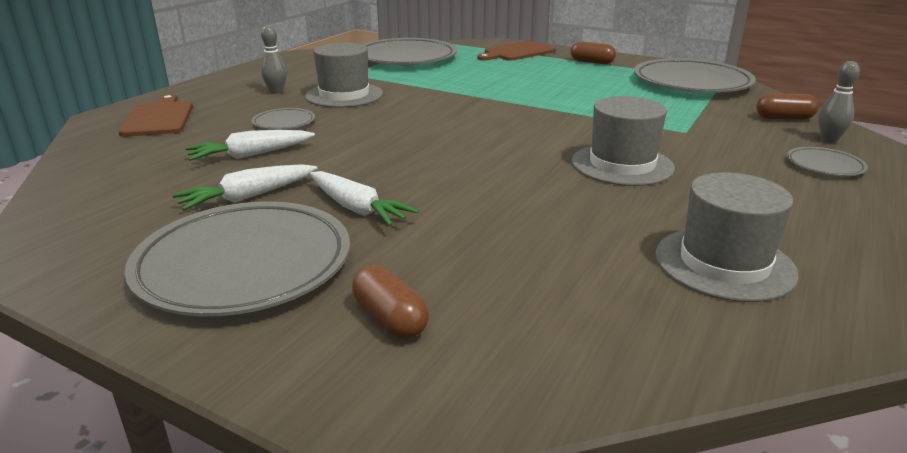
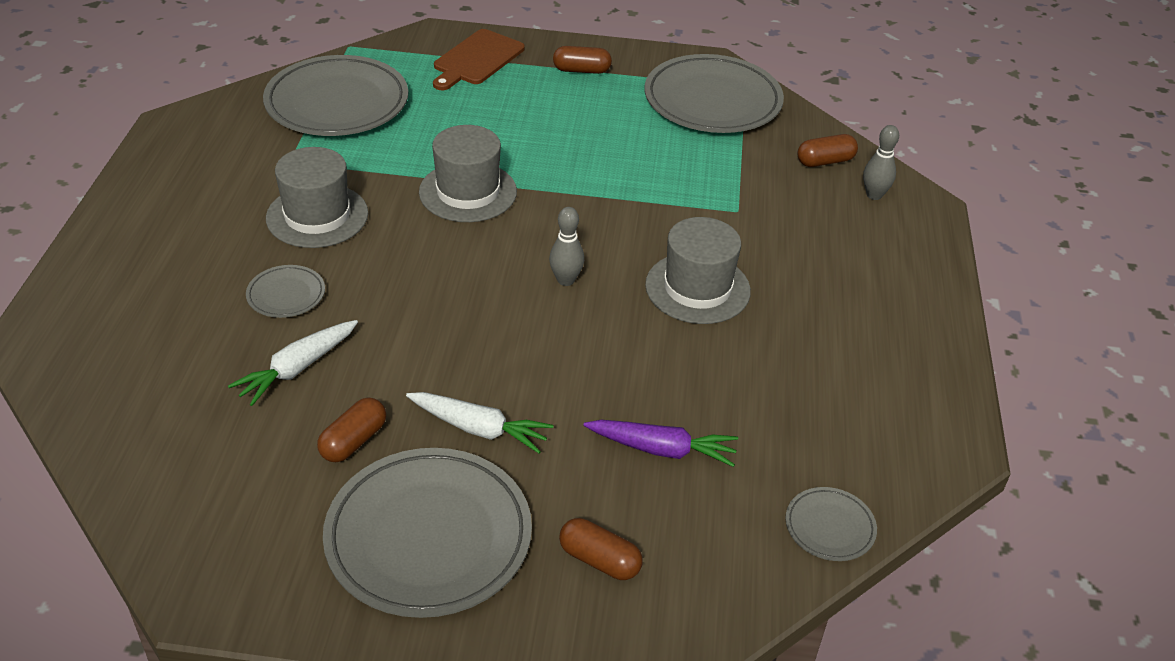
camera: 25 degrees left, 15 degrees up
brown cutting board [118,94,193,137] -> none
white carrot [172,164,317,211] -> brown capsule [317,397,386,462]
grey bowling pin [261,25,287,94] -> grey bowling pin moved to [549,207,584,286]
grey hat [655,172,799,302] -> grey hat moved to [419,125,517,222]
grey plate [787,147,868,176] -> grey plate moved to [785,487,877,561]
none -> purple carrot [584,420,738,467]

